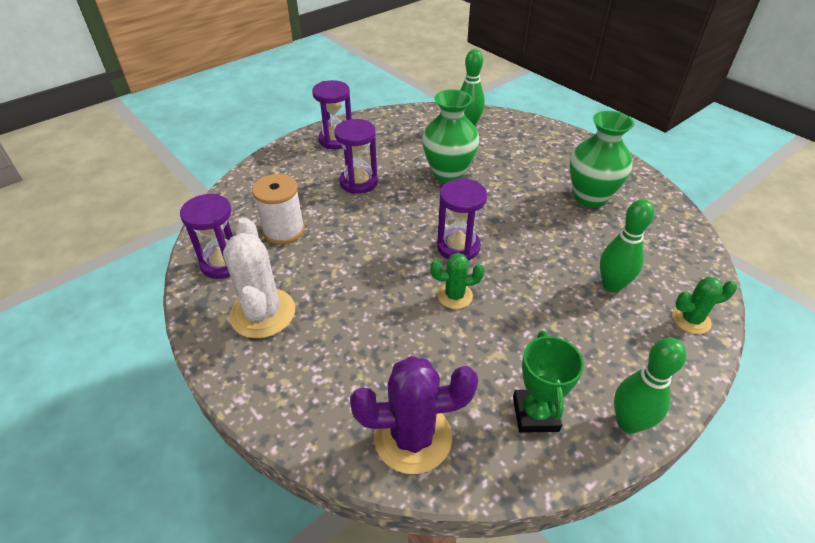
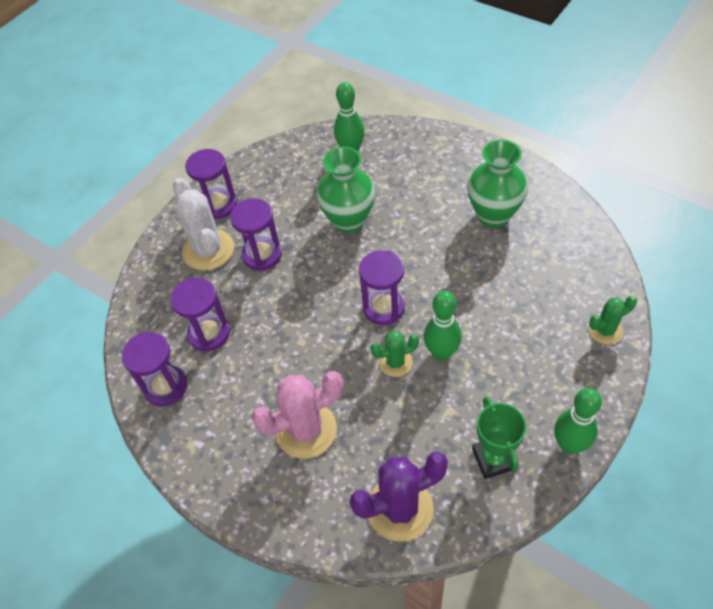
camera: 10 degrees left, 10 degrees up
white cactus [223,217,295,338] -> white cactus moved to [173,178,234,271]
white spool [252,174,305,244] -> purple hourglass [170,278,230,352]
green bowling pin [600,199,654,293] -> green bowling pin moved to [424,291,462,361]
none -> pink cactus [251,371,343,458]

